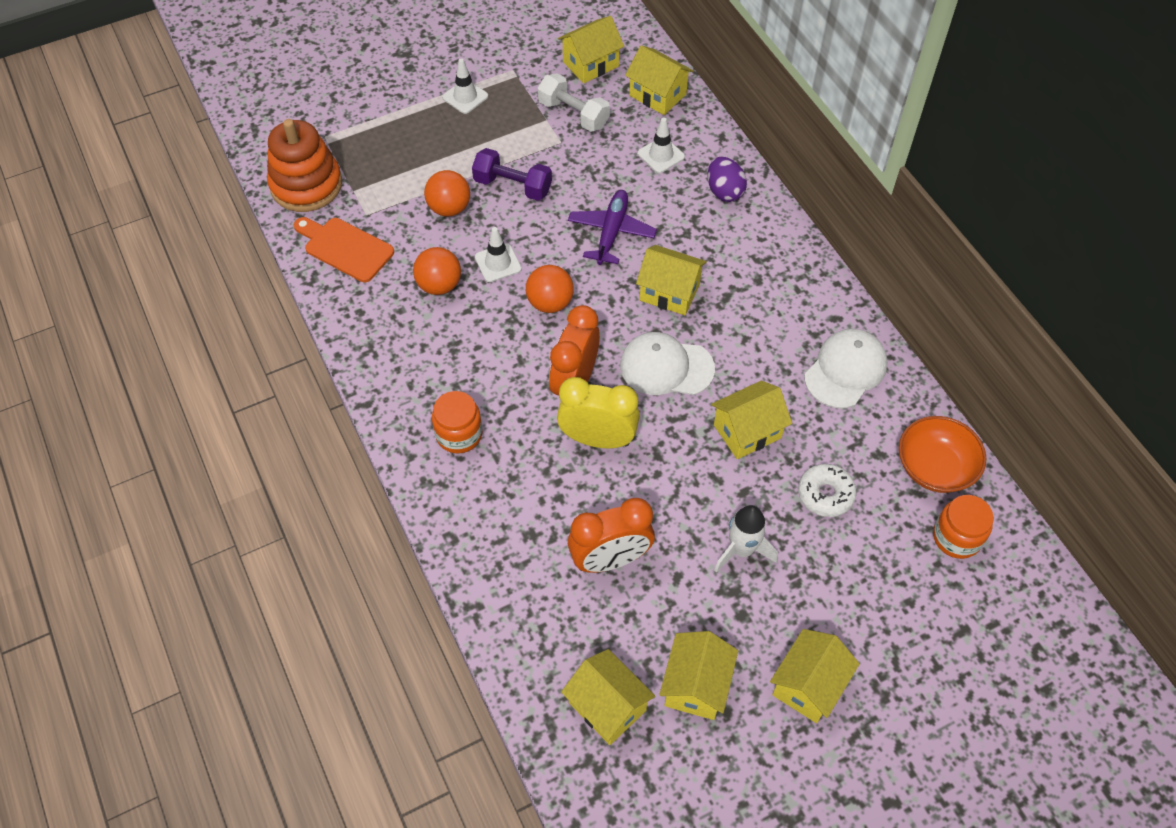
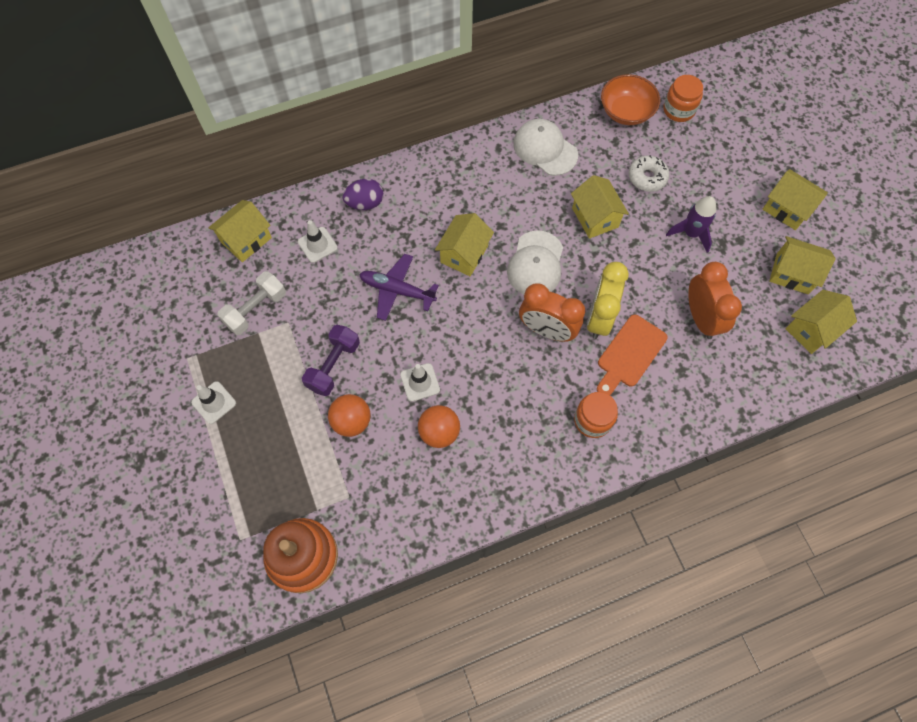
camera: 85 degrees left, 10 degrees up
orange cutting board [294,217,394,282] -> orange cutting board moved to [597,315,668,395]
orange ball [526,265,574,313] -> none
yellow house [558,16,624,84] -> none
white rocket [715,505,778,572] -> purple rocket [666,196,716,253]

